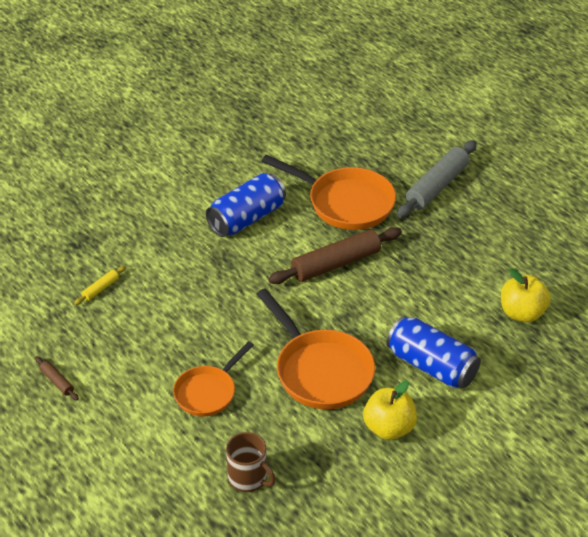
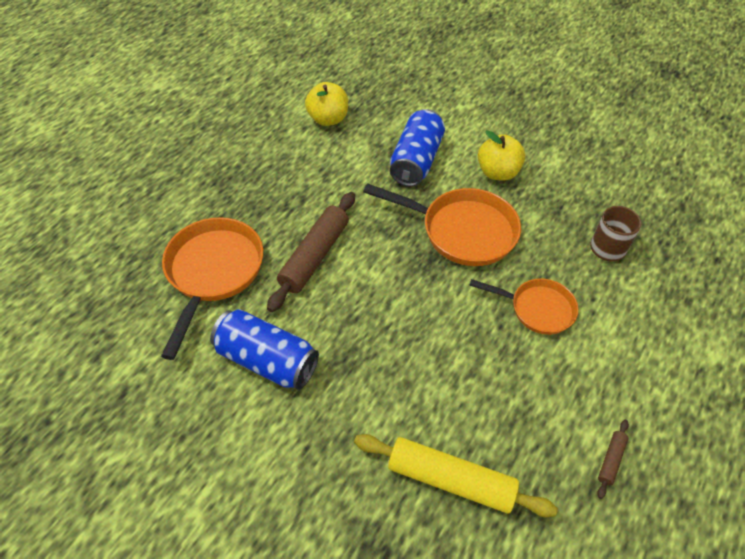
camera: 110 degrees left, 10 degrees up
yellow rolling pin [74,266,126,305] -> yellow rolling pin [354,434,558,517], size x2.24
orange pan [257,288,375,409] -> orange pan turned 75 degrees clockwise [363,183,521,266]
brown rolling pin [268,227,402,284] -> brown rolling pin turned 75 degrees clockwise [267,192,355,312]
grey rolling pin [397,140,477,218] -> none

